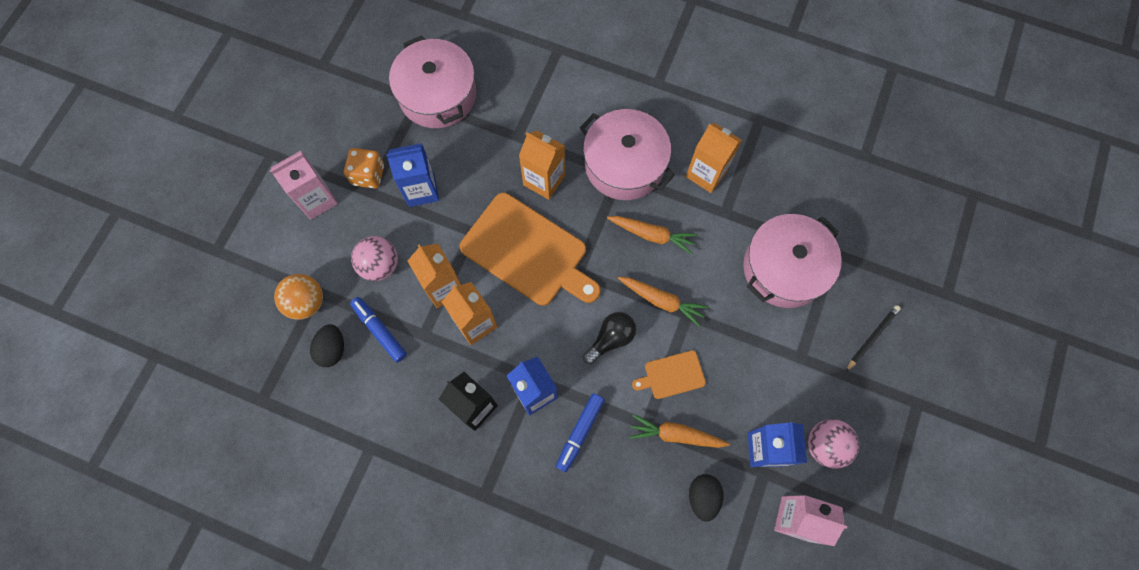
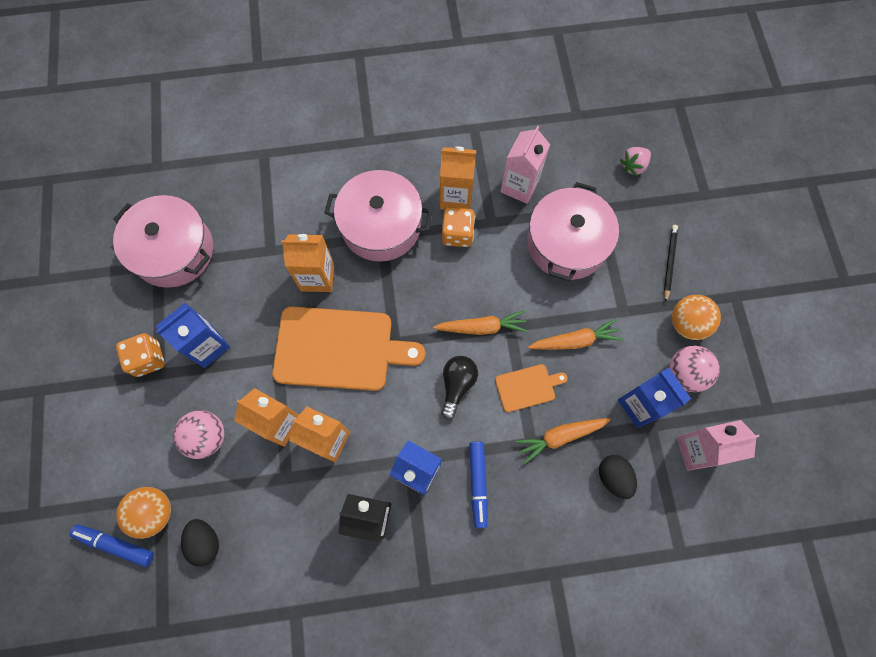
camera: 30 degrees left, 0 degrees up
pink carton [270,151,338,219] -> pink carton moved to [500,126,550,204]
blue marker [350,297,407,363] -> blue marker moved to [69,525,154,567]
orange carrot [607,216,698,255] -> orange carrot moved to [528,319,623,350]
orange cutting board [632,350,706,399] -> orange cutting board turned 150 degrees counterclockwise [495,364,568,412]
none -> orange dice [442,207,475,247]
none -> pink strawberry [620,147,651,176]
none -> orange ball [672,295,721,340]

